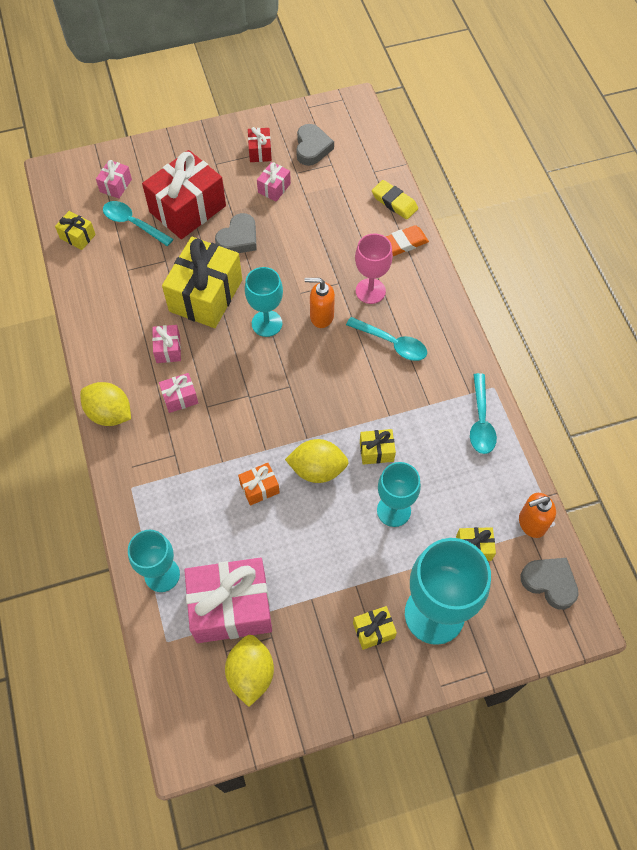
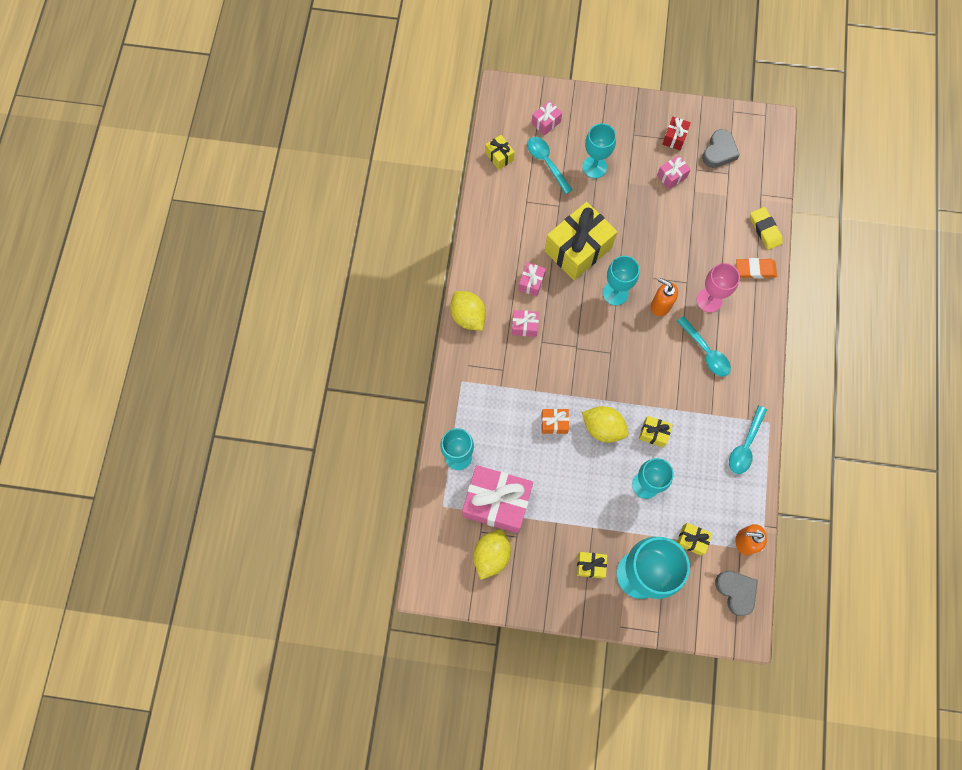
camera: 25 degrees right, 10 degrees up
red gift [142,150,226,239] -> turquoise goblet [582,123,616,178]
grey heart [215,213,257,253] -> none

